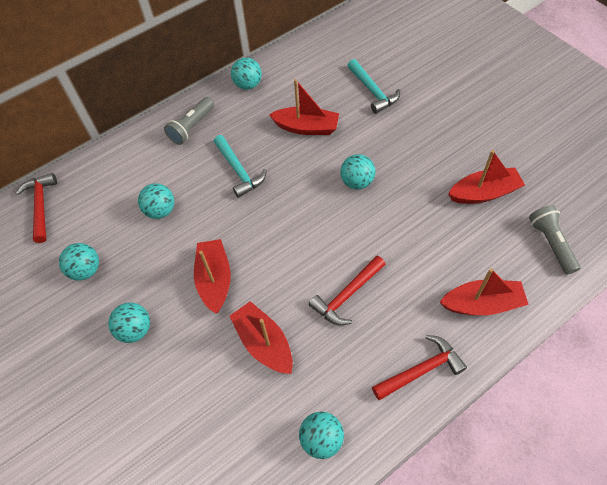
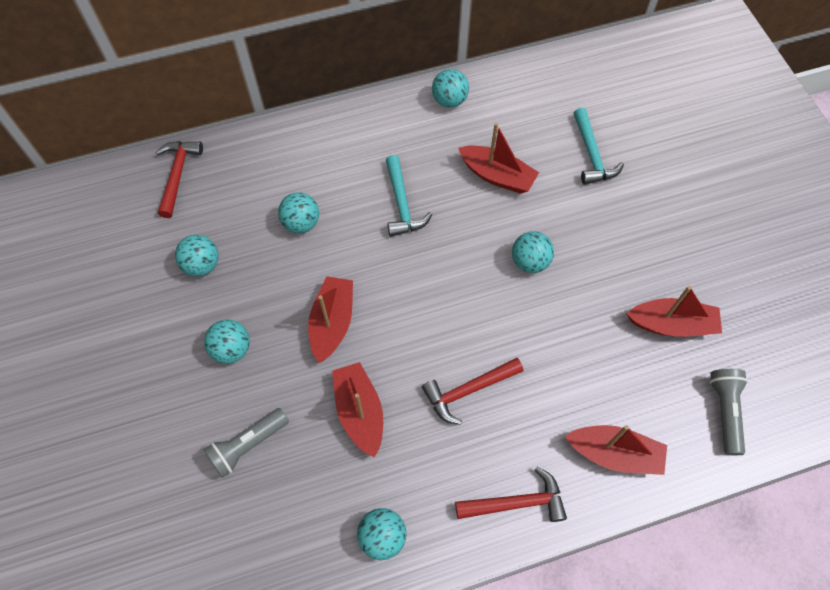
camera: 15 degrees right, 5 degrees up
grey flashlight [164,97,214,145] -> grey flashlight moved to [203,408,289,478]

